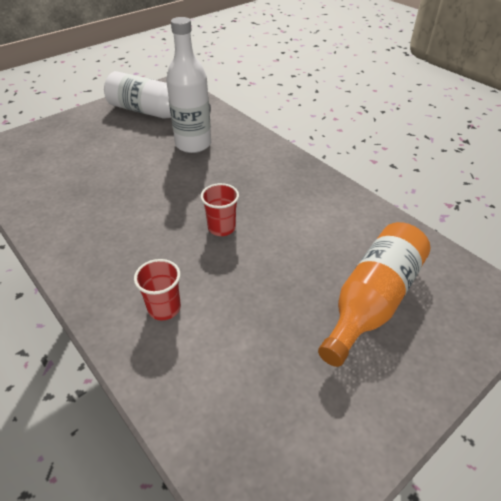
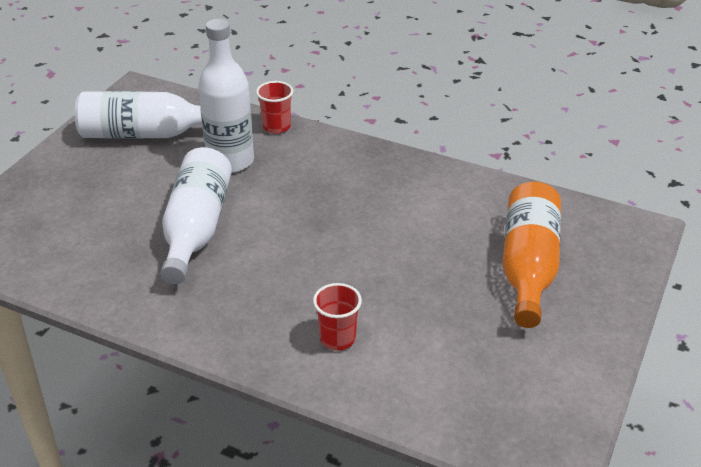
camera: 25 degrees left, 5 degrees down
red cup [201,183,239,236] -> red cup moved to [256,81,293,134]
none -> white bottle [161,147,232,284]

